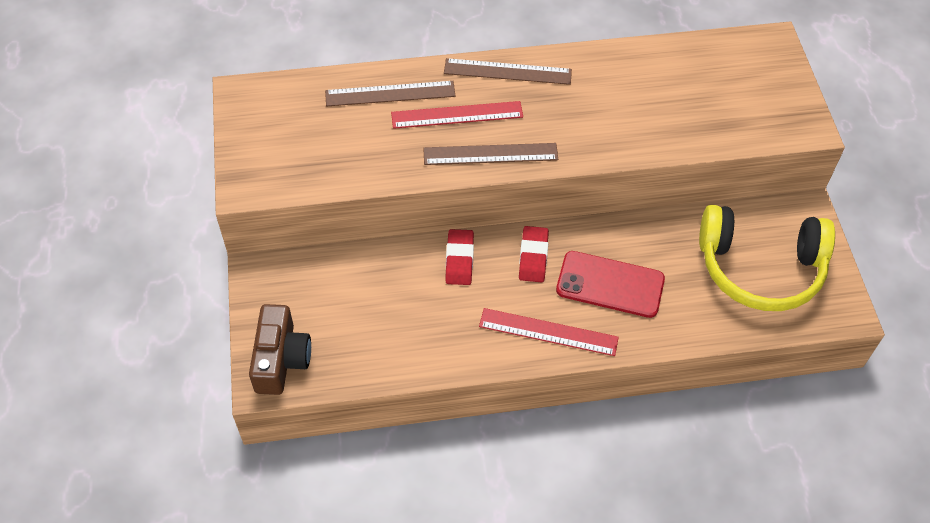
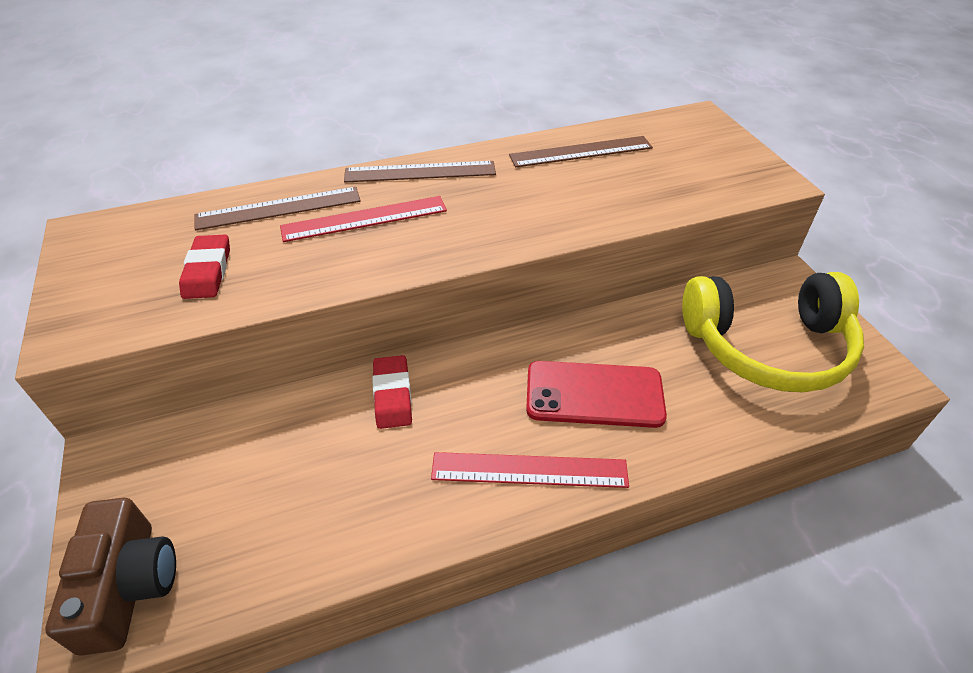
camera: 10 degrees left, 10 degrees down
brown ruler [423,143,558,165] -> brown ruler moved to [509,136,653,167]
red eraser [519,226,549,282] -> red eraser moved to [179,234,230,299]

